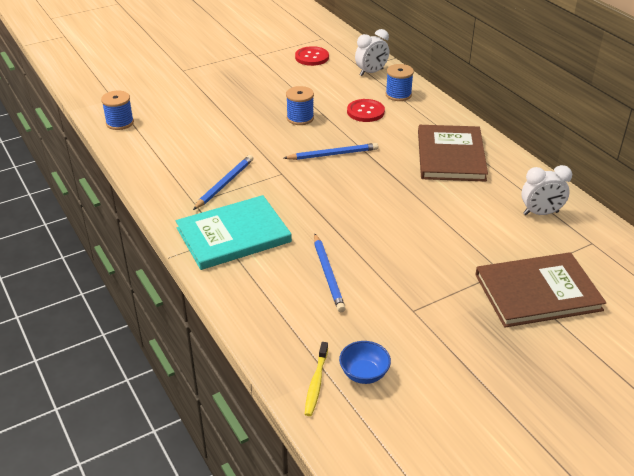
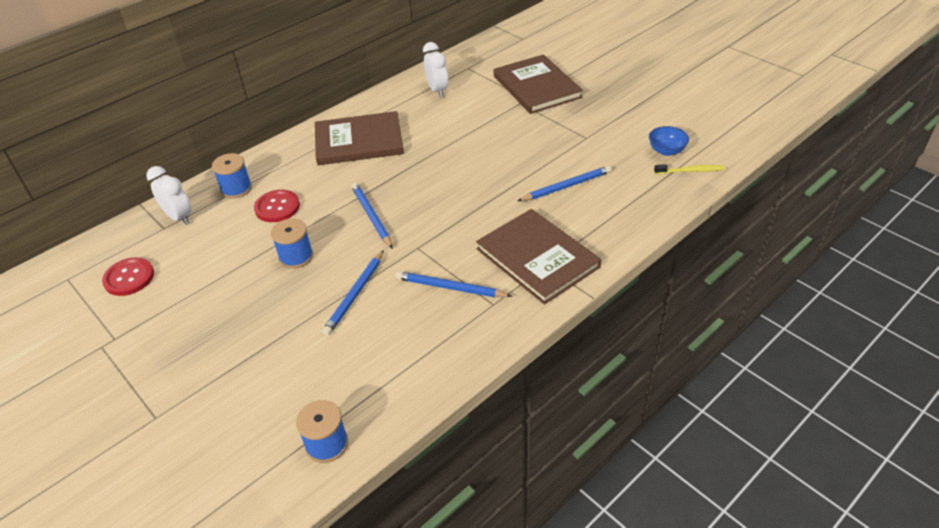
camera: 100 degrees left, 5 degrees up
turquoise book [176,195,292,270] -> brown book [476,209,601,305]
none -> blue pencil [322,250,384,336]

